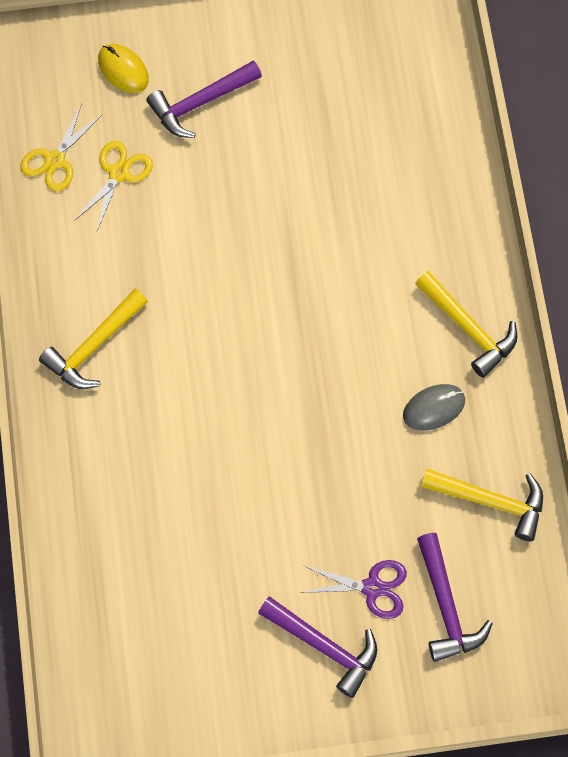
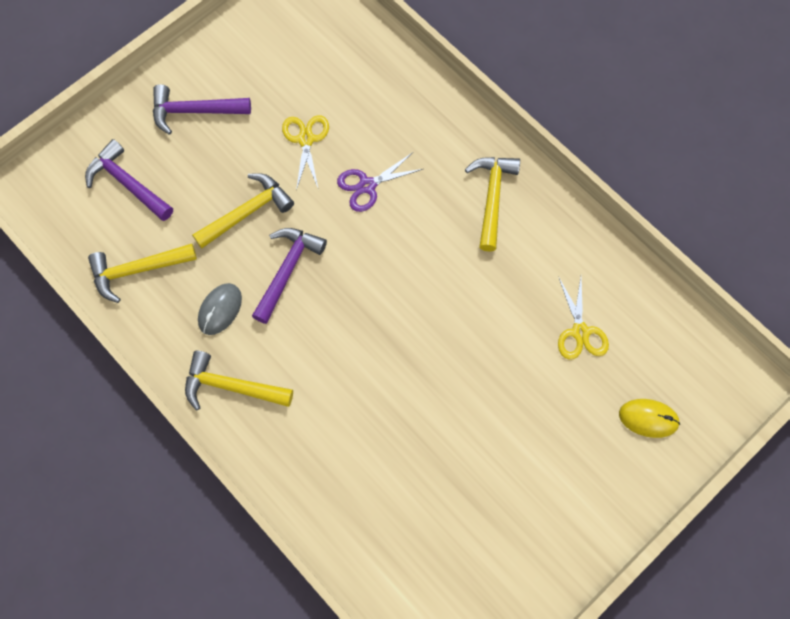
camera: 145 degrees right, 0 degrees up
yellow scissors [20,103,102,191] -> yellow scissors moved to [282,115,329,190]
purple hammer [146,61,262,138] -> purple hammer moved to [252,228,327,324]
purple scissors [299,560,407,619] -> purple scissors moved to [337,153,423,212]
none -> yellow hammer [192,173,294,249]

